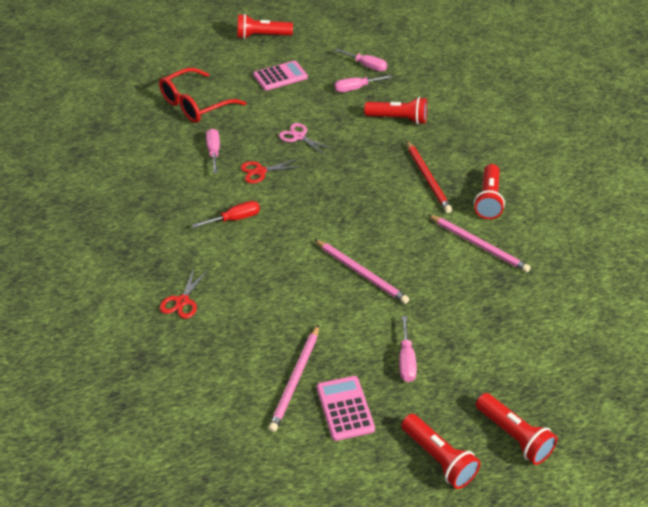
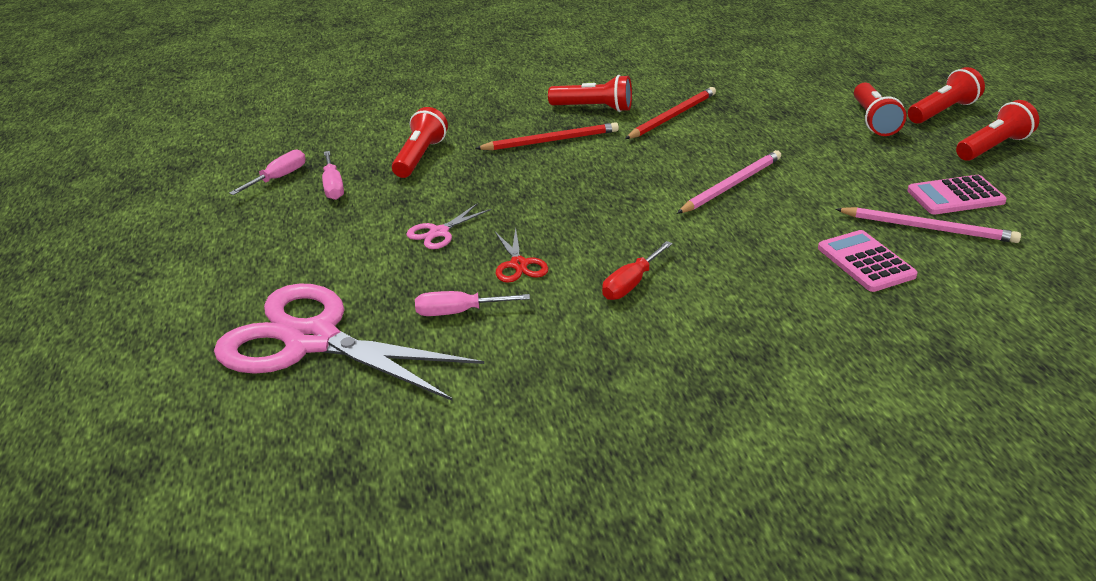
camera: 85 degrees left, 10 degrees down
red glasses [159,68,246,123] -> pink scissors [214,283,484,401]
red scissors [160,268,208,319] -> none
red screwdriver [192,201,260,228] -> red screwdriver turned 120 degrees counterclockwise [602,241,673,300]
red flashlight [237,14,293,39] -> red flashlight moved to [854,82,906,136]
pink calculator [253,61,308,91] -> pink calculator moved to [818,230,918,292]
pink screwdriver [399,316,417,382] -> none
pink pencil [428,215,531,273] -> red pencil [625,87,716,139]

